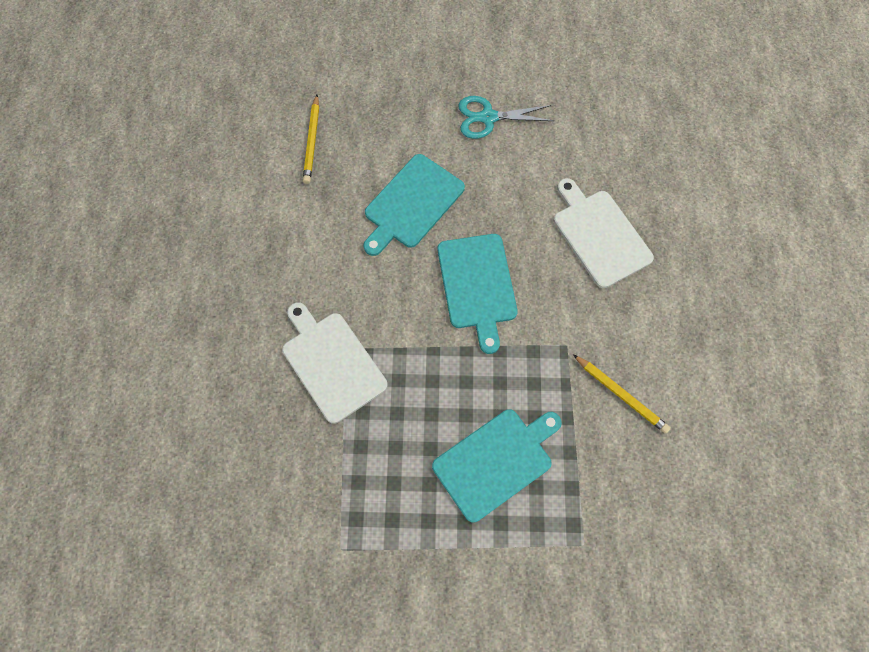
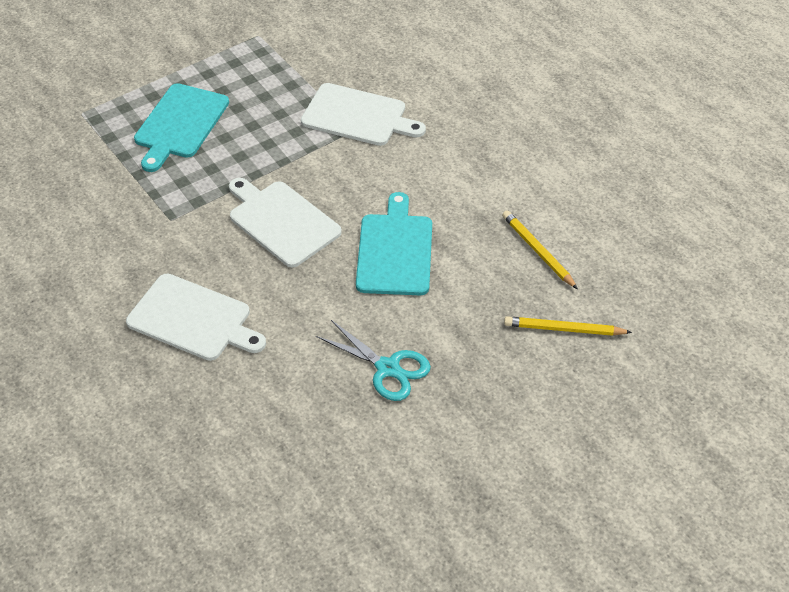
camera: 145 degrees right, 20 degrees down
turquoise cutting board [437,234,518,354] -> white cutting board [229,178,342,267]
turquoise scissors [458,96,554,139] -> turquoise scissors turned 75 degrees clockwise [316,320,431,401]
yellow pencil [573,354,671,434] -> yellow pencil moved to [504,316,632,336]

